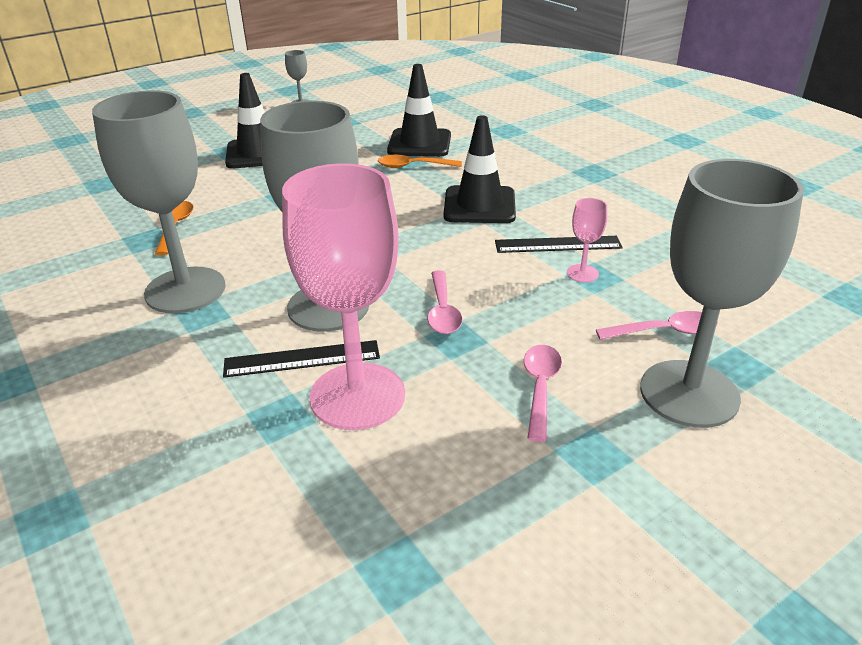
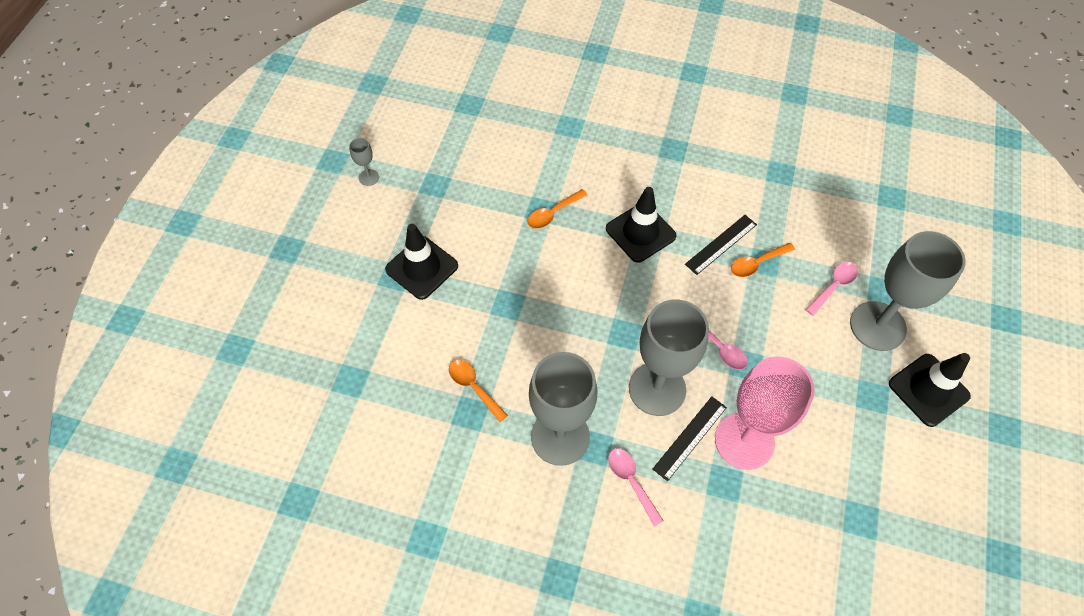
camera: 40 degrees left, 25 degrees up
black traffic cone [387,64,451,157] -> black traffic cone moved to [889,353,971,427]
pink spoon [524,345,562,442] -> pink spoon moved to [608,448,663,526]
pink goblet [567,198,607,282] -> orange spoon [731,243,795,277]

